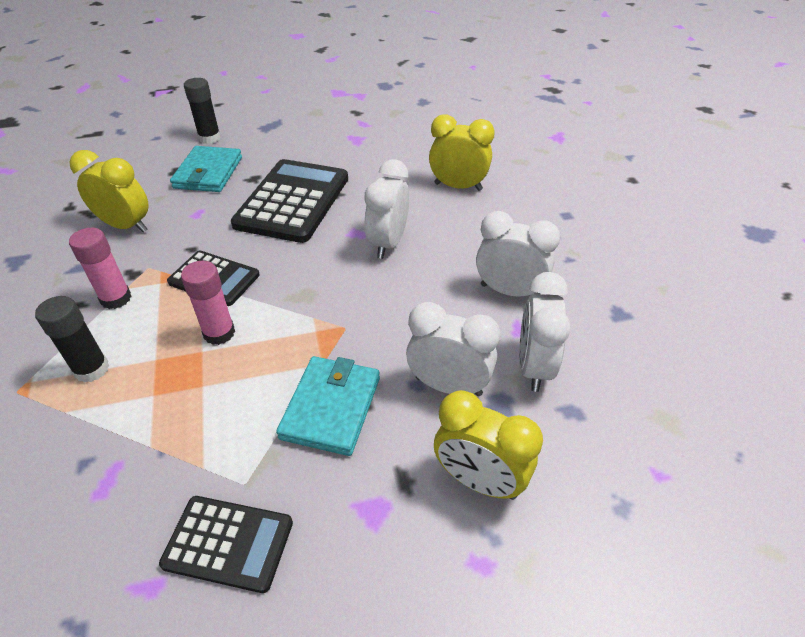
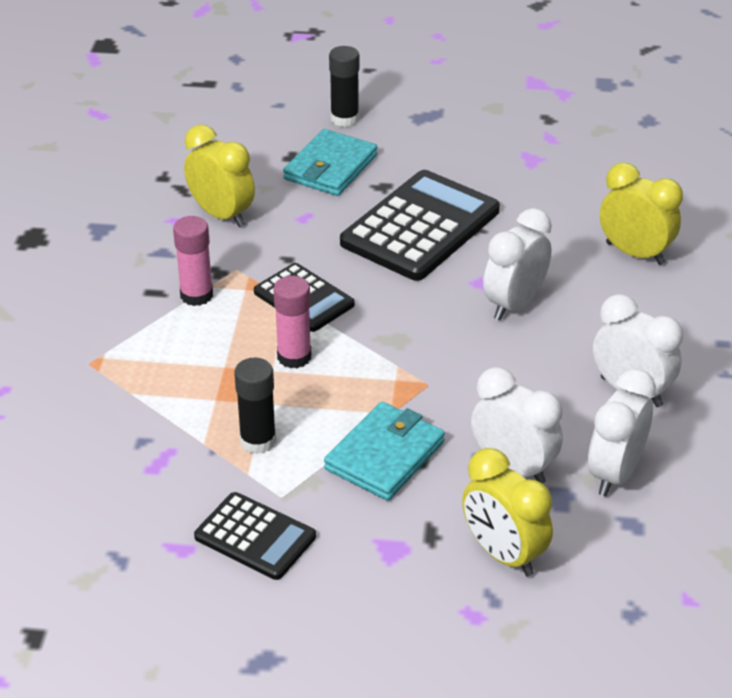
camera: 20 degrees right, 5 degrees down
black glue stick [35,296,109,383] -> black glue stick moved to [234,358,276,454]

